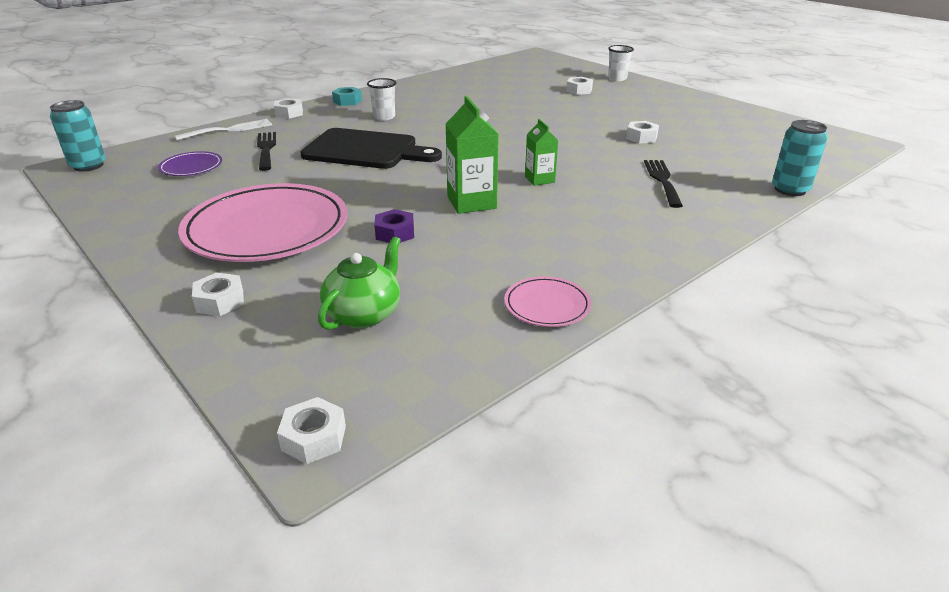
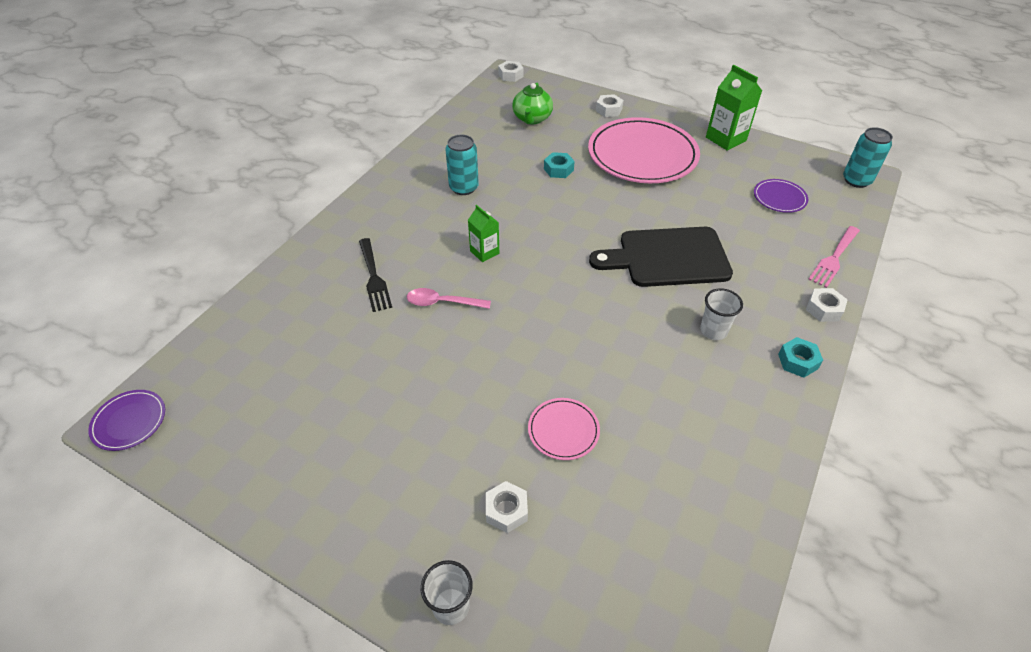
camera: 160 degrees right, 15 degrees up
white fork [175,119,272,140] -> pink fork [808,226,860,288]
black fork [257,132,276,171] -> none
purple nut [374,209,414,243] -> turquoise nut [544,152,575,178]
green carton [446,96,499,214] -> green carton moved to [706,65,762,151]
pink plate [504,276,591,327] -> pink plate moved to [528,398,600,460]
white nut [626,121,659,144] -> none
turquoise can [772,120,828,196] -> turquoise can moved to [445,135,479,195]
none -> purple plate [88,390,165,451]
none -> pink spoon [407,288,491,309]

